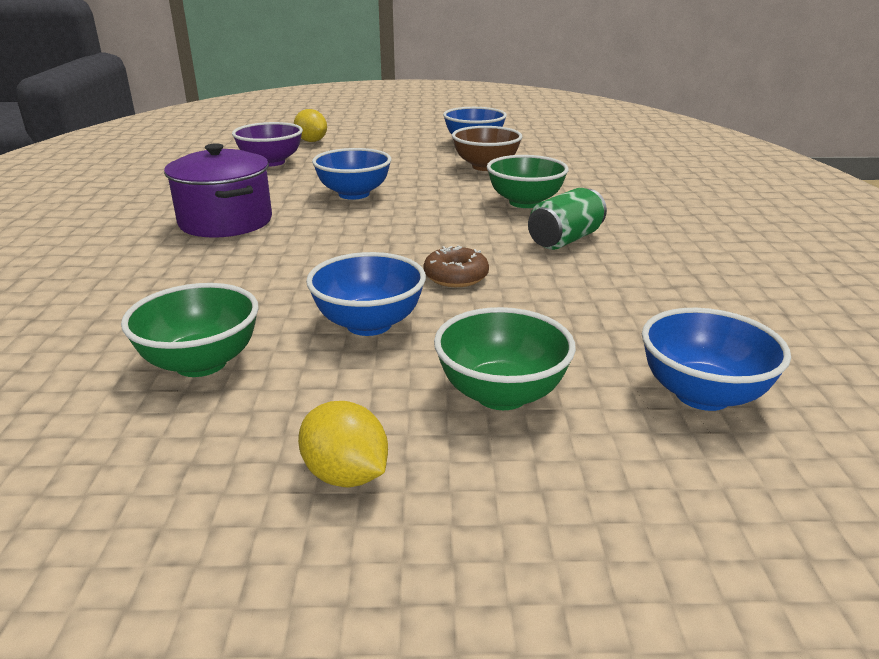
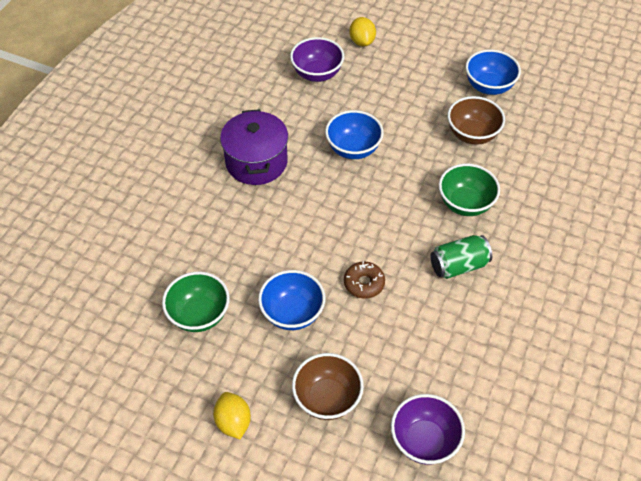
camera: 25 degrees right, 25 degrees up
green bowl [434,307,576,410] -> brown bowl [292,353,364,420]
blue bowl [642,308,791,411] -> purple bowl [391,394,465,465]

